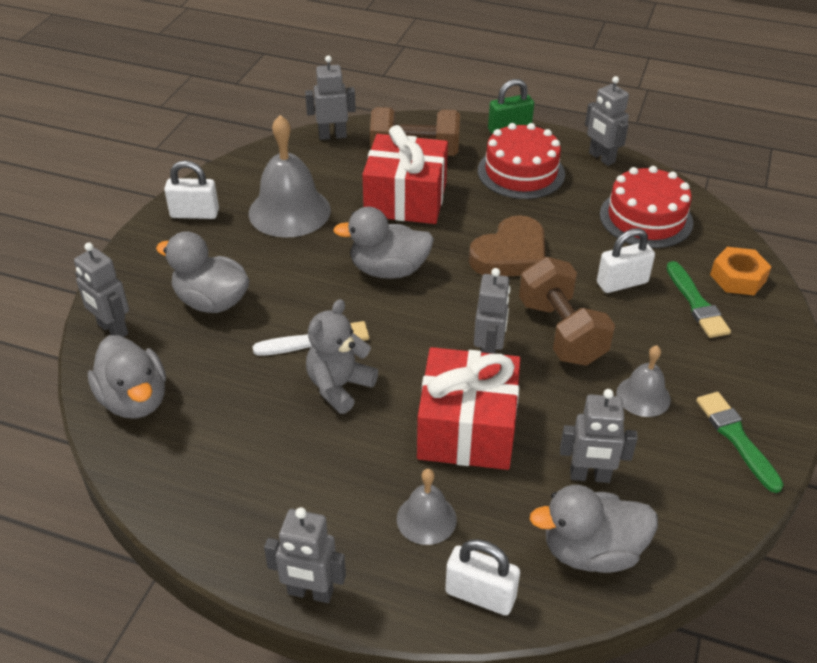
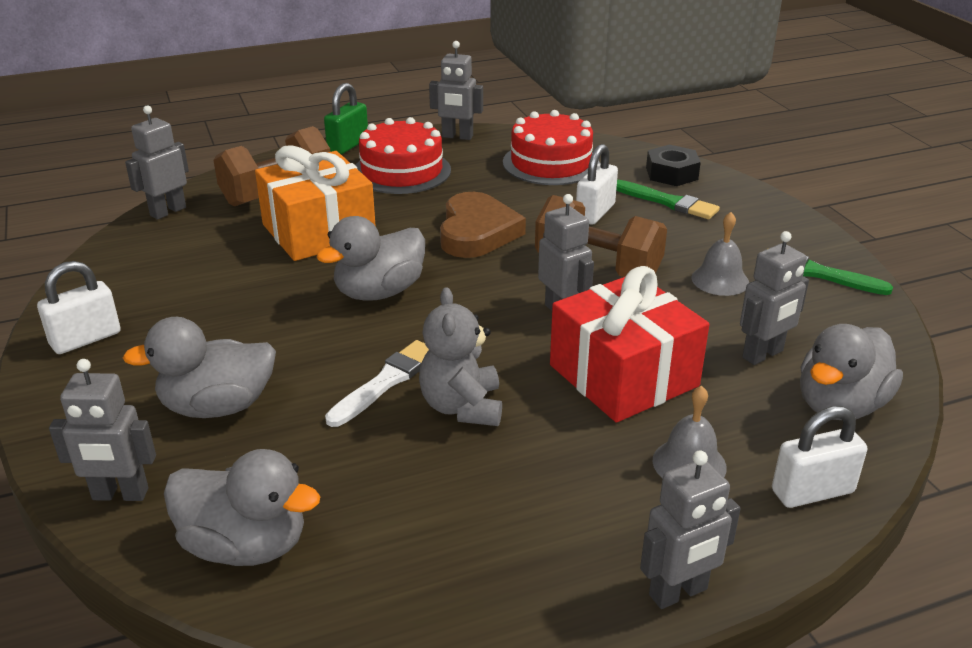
camera: 40 degrees left, 10 degrees down
grey bell [249,115,331,238] -> none
red gift [362,125,448,224] -> orange gift [255,145,376,261]
orange nut [710,247,772,295] -> black nut [646,145,701,186]

